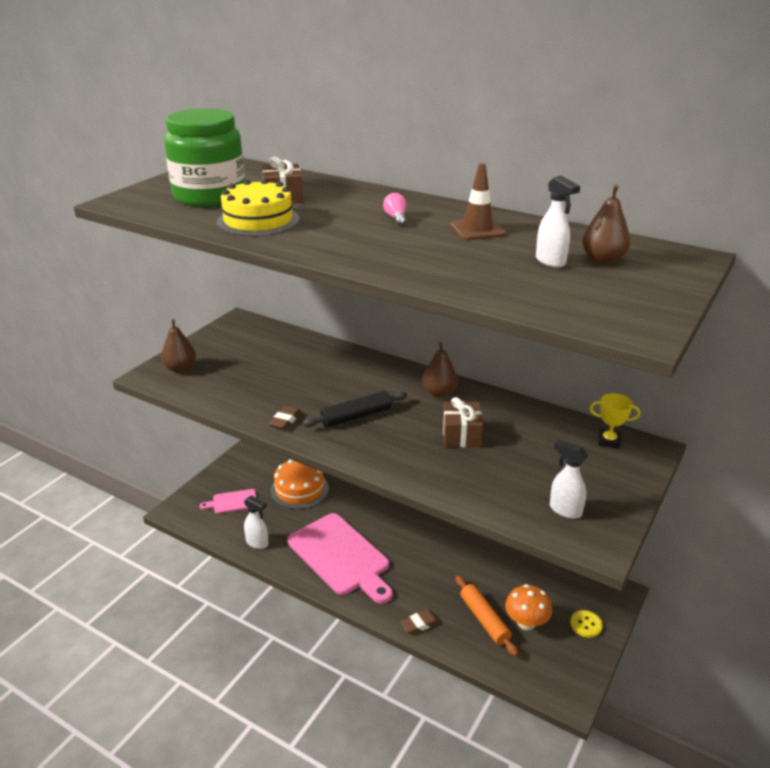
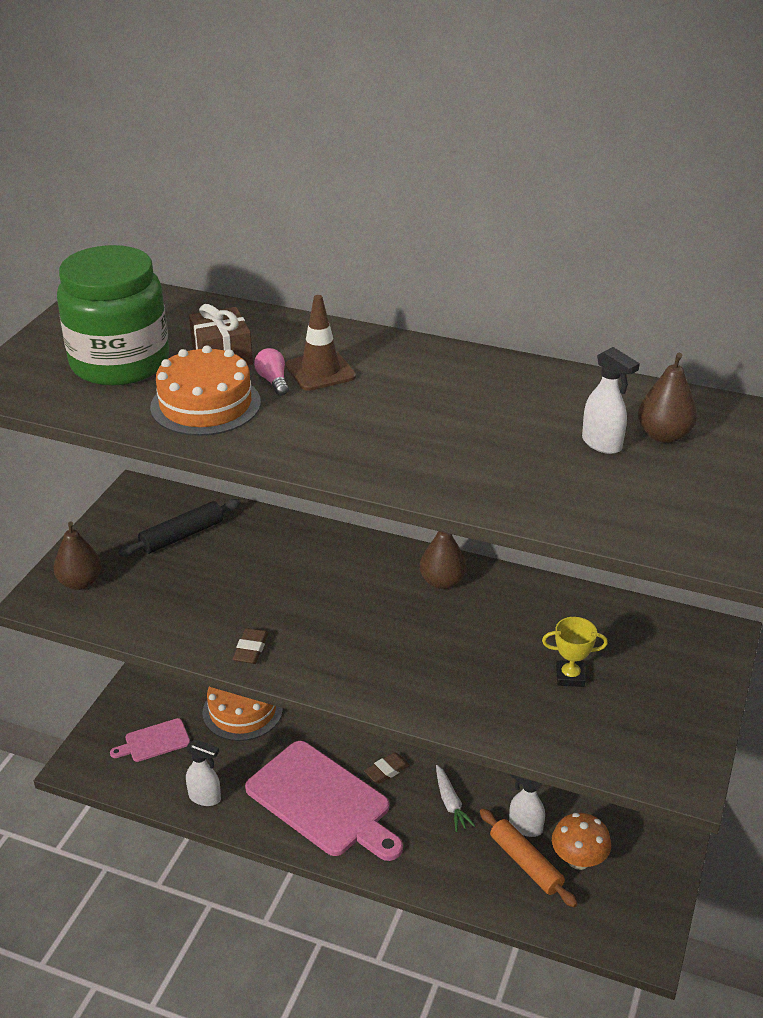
camera: 10 degrees left, 5 degrees up
yellow cake [217,179,299,236] -> orange cake [150,345,261,436]
black rolling pin [302,391,407,427] -> black rolling pin moved to [118,499,241,557]
pink light bulb [383,193,406,226] -> pink light bulb moved to [254,348,289,396]
brown eraser [400,609,440,635] -> brown eraser moved to [364,752,410,784]
brown gift [443,397,483,447] -> none
brown traffic cone [450,163,506,240] -> brown traffic cone moved to [285,295,356,391]
white spray bottle [550,440,588,519] -> white spray bottle moved to [509,774,545,837]
yellow button [570,610,603,638] -> none
yellow trophy [589,393,641,449] -> yellow trophy moved to [542,617,608,687]
none -> white carrot [436,765,475,832]

